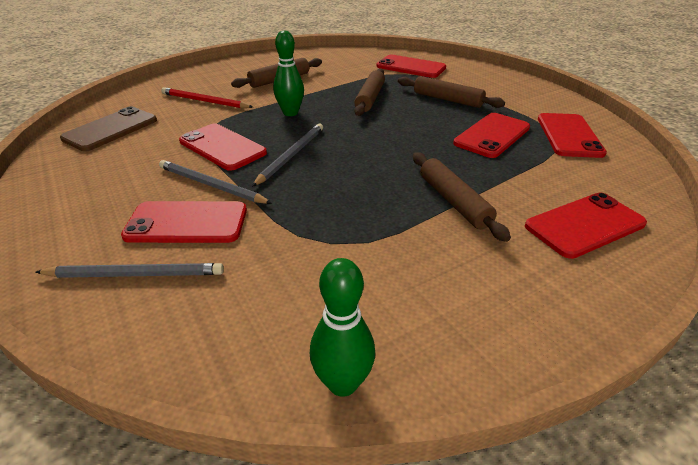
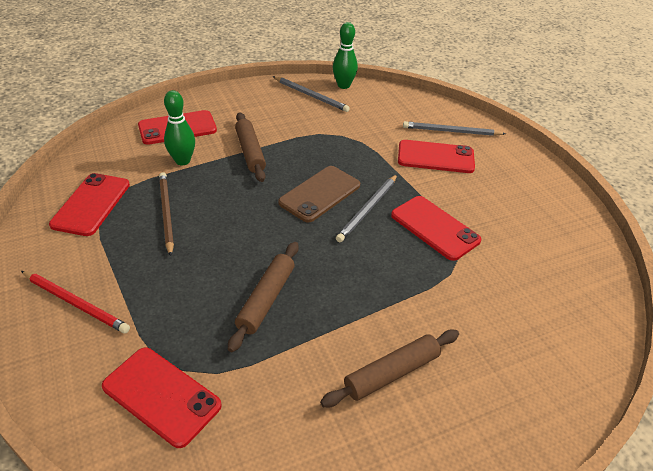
camera: 175 degrees left, 5 degrees up
brown phone [60,106,157,151] -> brown phone moved to [278,166,360,223]
grey pencil [159,160,272,204] -> grey pencil moved to [273,76,350,112]
red pencil [161,87,253,108] -> red pencil moved to [21,271,130,333]
green bowling pin [273,31,304,116] -> green bowling pin moved to [164,90,195,165]
brown rolling pin [398,76,505,108] -> none
red phone [453,113,530,158] -> brown pencil [159,172,174,256]

